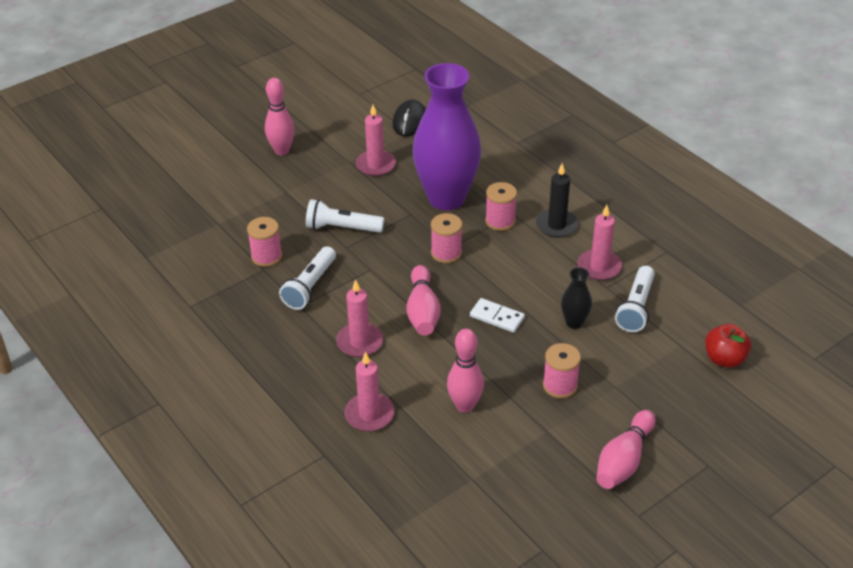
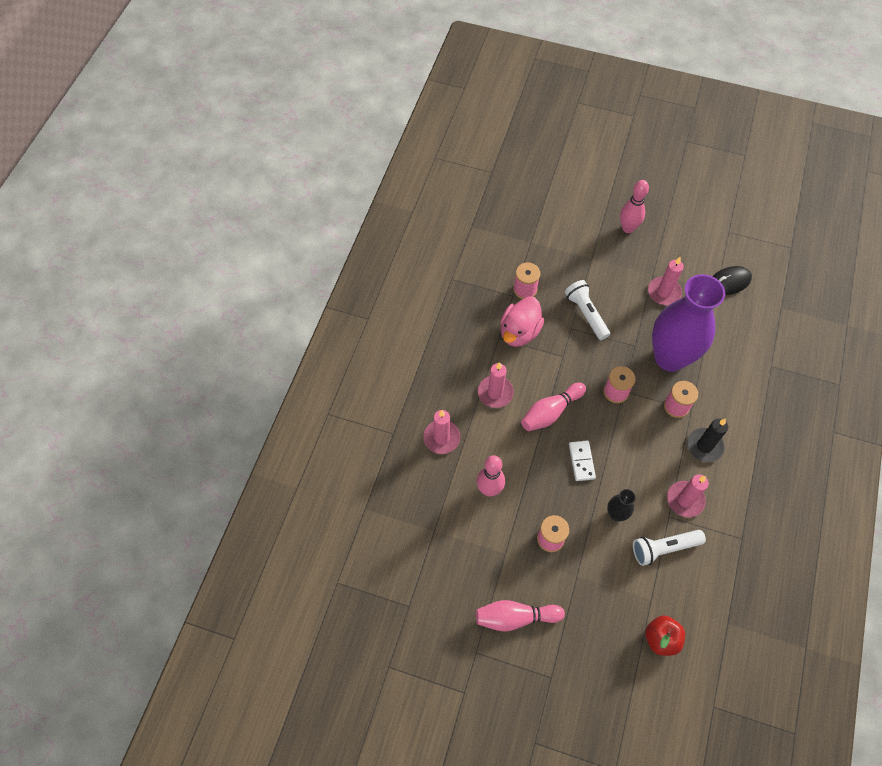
camera: 55 degrees right, 20 degrees up
white flashlight [279,246,336,310] -> pink duck [501,296,544,347]

